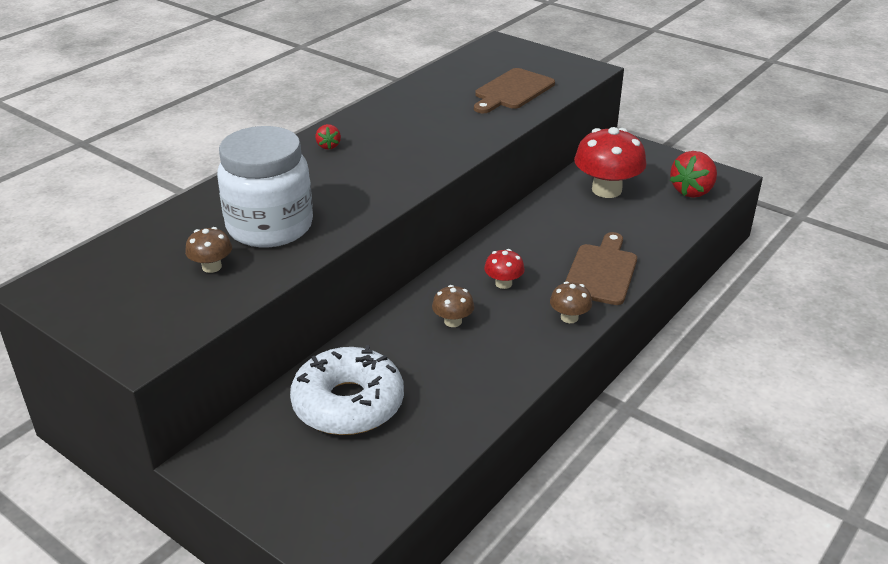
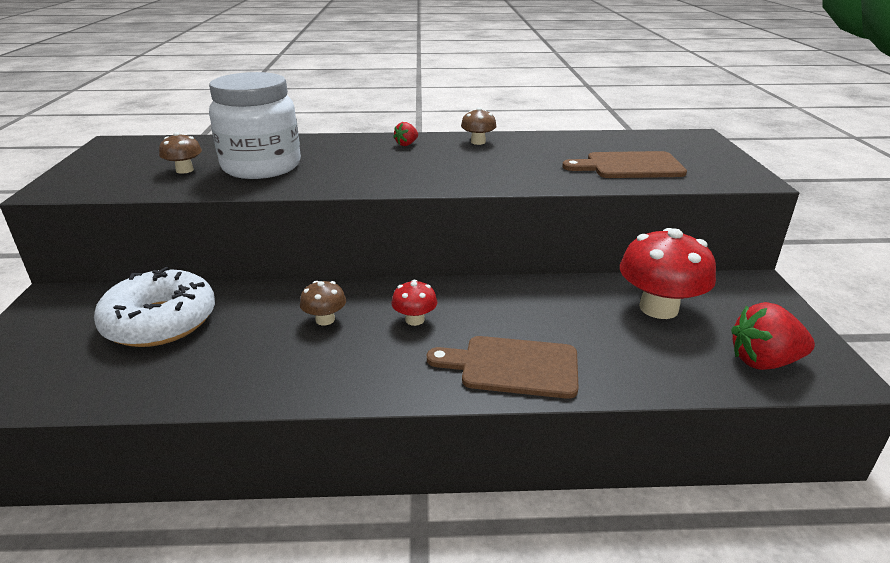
camera: 50 degrees right, 5 degrees down
brown mushroom [550,281,592,323] -> brown mushroom moved to [461,107,497,145]
brown cutting board [565,232,637,305] -> brown cutting board turned 150 degrees counterclockwise [427,336,579,399]

